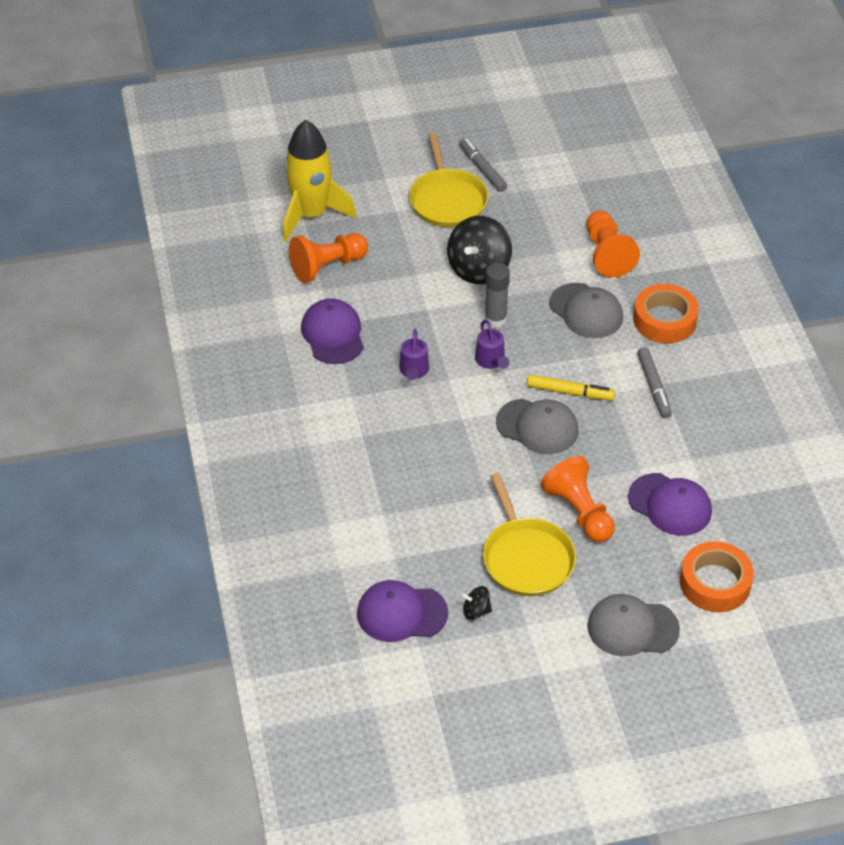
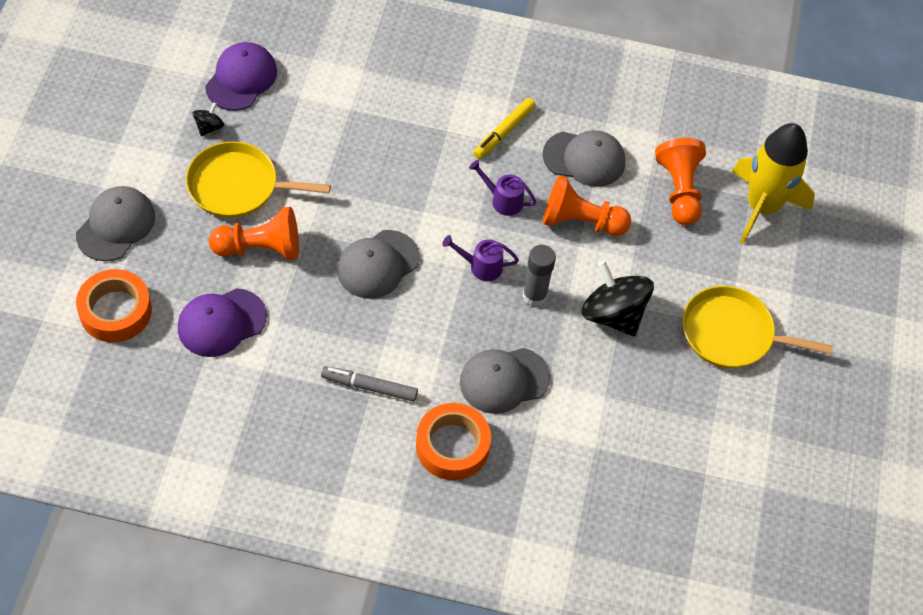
camera: 110 degrees right, 10 degrees up
purple cap [301,298,364,364] -> grey cap [543,130,625,187]
grey marker [459,138,507,192] -> none
yellow marker [527,375,615,401] -> yellow marker moved to [474,98,536,159]
orange pawn [586,210,640,278] -> orange pawn moved to [543,175,631,236]

